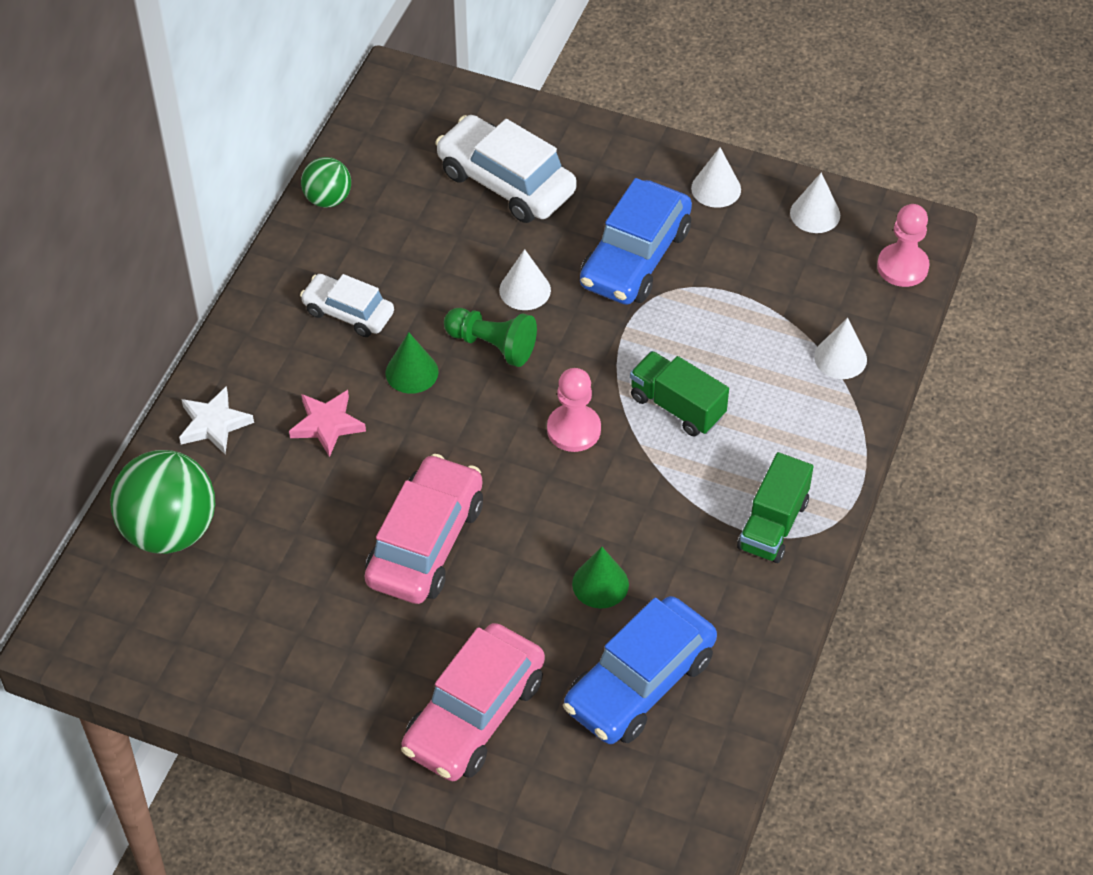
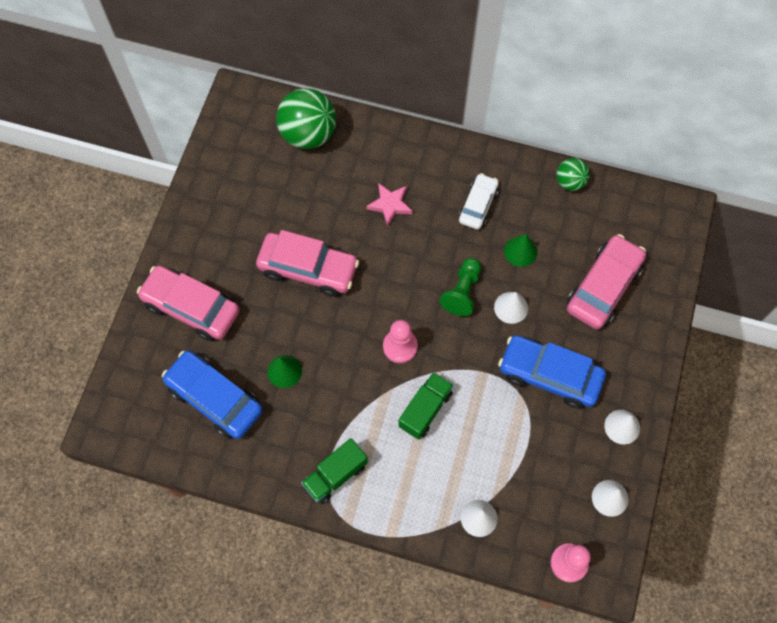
camera: 85 degrees right, 15 degrees up
white star [179,386,254,454] -> none
green cone [386,332,438,394] -> green cone moved to [504,234,537,267]
white car [435,115,577,223] -> pink car [567,234,646,329]
green truck [737,452,813,563] -> green truck turned 60 degrees counterclockwise [301,438,368,504]

